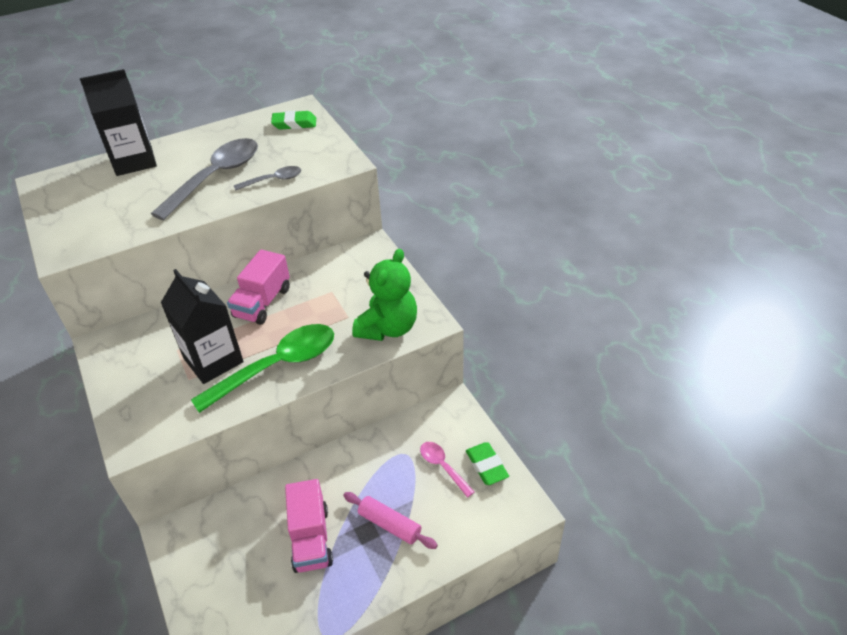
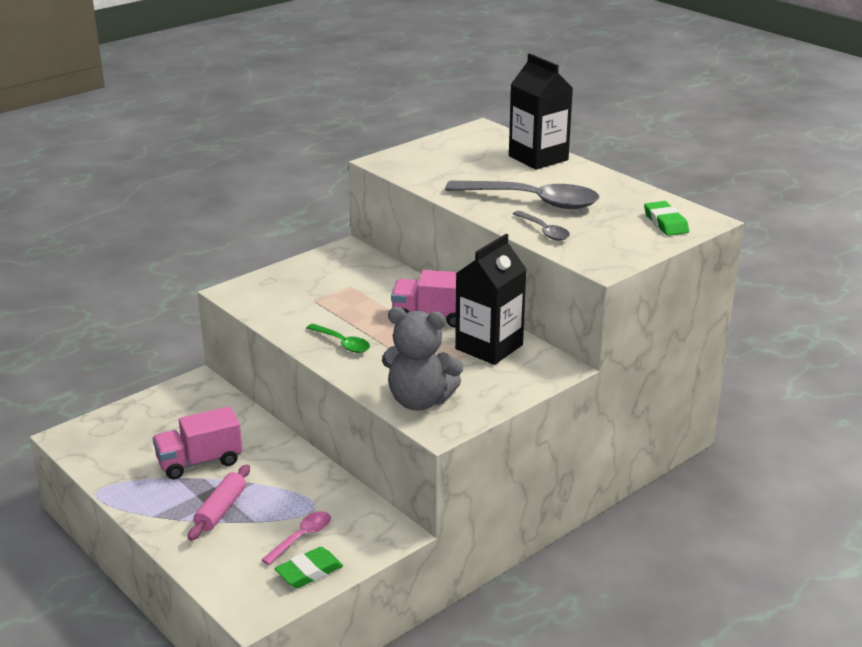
camera: 75 degrees right, 15 degrees down
black carton [161,269,244,384] -> black carton moved to [455,234,527,365]
green spoon [191,324,334,413] -> green spoon [307,324,370,353], size x0.49
green teddy bear [352,249,417,341] -> grey teddy bear [382,307,464,410]

